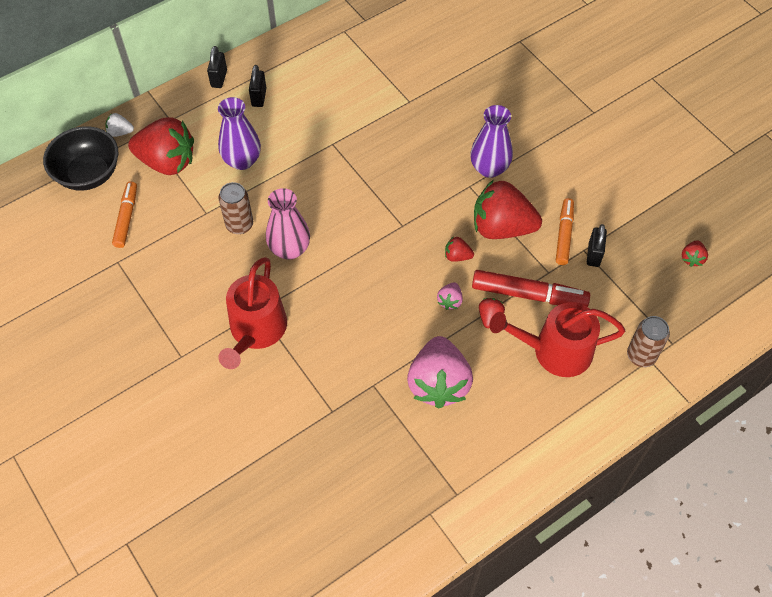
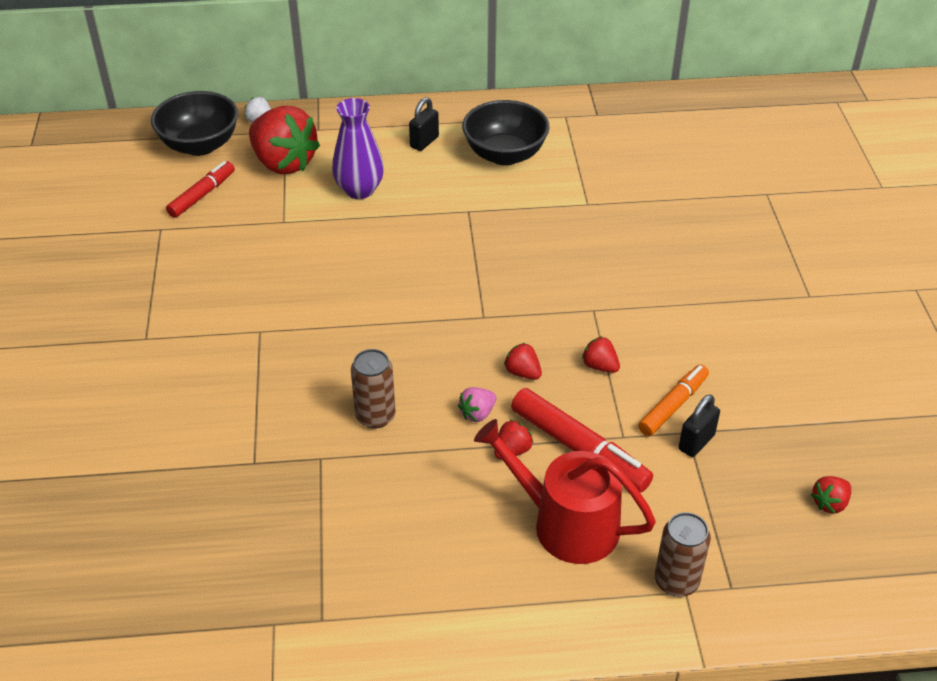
camera: 30 degrees right, 15 degrees down
orange marker [112,181,137,248] -> red marker [166,161,235,218]
black padlock [207,46,227,88] -> none
brown can [218,182,253,234] -> brown can moved to [351,349,396,429]
red watering can [218,257,287,369] -> none
pink vase [266,188,310,260] -> none
pink strawberry [407,336,473,408] -> none
purple vase [470,105,513,178] -> none
red strawberry [474,180,542,239] -> red strawberry [582,336,620,373], size x0.43
none -> black bowl [462,100,550,165]

